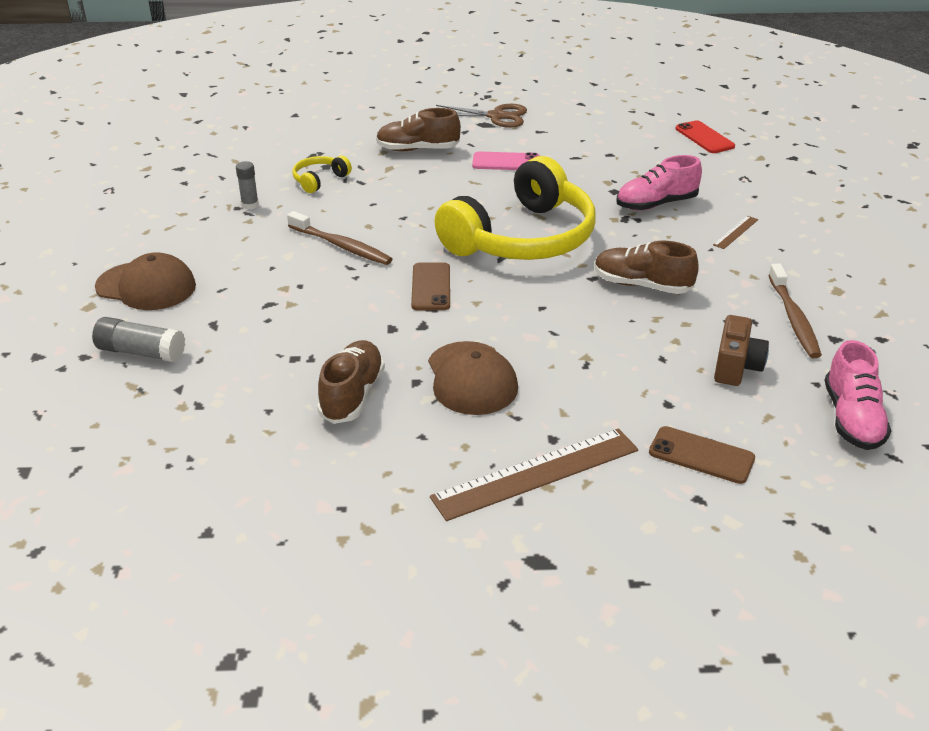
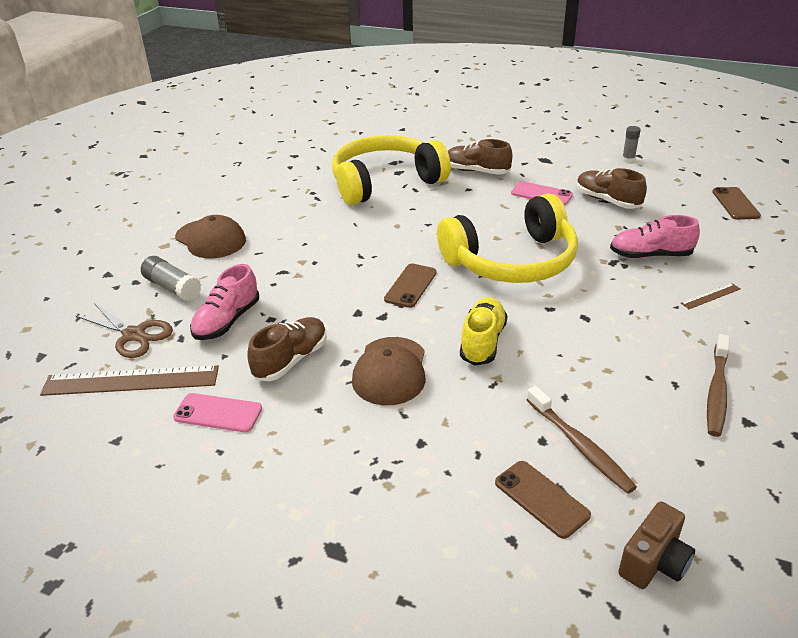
camera: 25 degrees right, 0 degrees up
grey glue stick [236,161,259,210] -> grey glue stick moved to [622,126,641,163]
brown toothbrush [287,211,393,265] -> brown toothbrush moved to [527,386,637,494]
yellow headphones [292,156,352,193] -> yellow headphones [332,135,451,205], size x2.47
brown ruler [430,428,638,521] -> brown ruler moved to [40,365,219,396]
brown scissors [436,104,527,128] -> brown scissors moved to [76,303,173,358]
brown shoe [595,241,699,294] -> brown shoe moved to [577,168,647,209]
red phone [675,120,735,153] -> brown phone [712,187,761,220]
brown camera [714,315,769,386] -> brown camera moved to [618,501,695,589]
pink shoe [824,340,891,450] -> pink shoe moved to [190,264,259,340]
none -> pink phone [173,393,262,432]
none -> yellow shoe [460,297,508,366]

